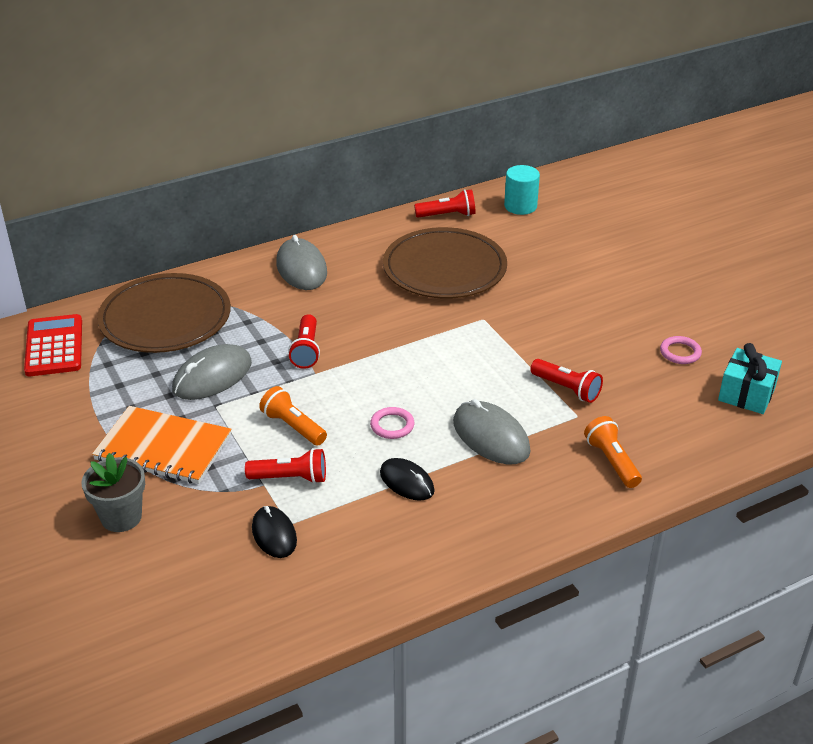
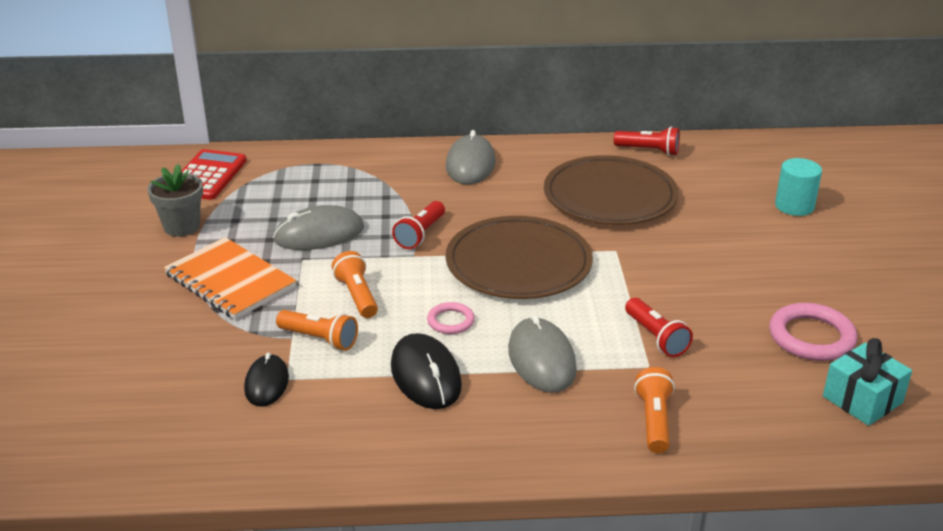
camera: 25 degrees right, 5 degrees down
grey flower pot [81,453,145,532] -> grey flower pot moved to [147,164,203,237]
brown plate [97,273,231,353] -> brown plate moved to [446,216,593,299]
red flashlight [245,448,326,484] -> orange flashlight [276,310,358,351]
black mouse [380,458,435,501] -> black mouse [391,333,462,409], size x1.53
turquoise cylinder [504,165,540,215] -> turquoise cylinder moved to [775,158,822,216]
pink ring [660,336,702,364] -> pink ring [769,303,857,361], size x1.76

